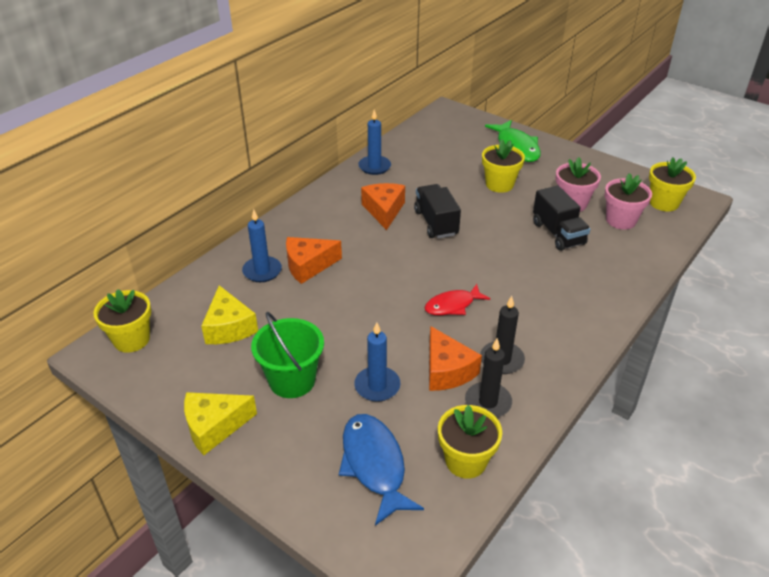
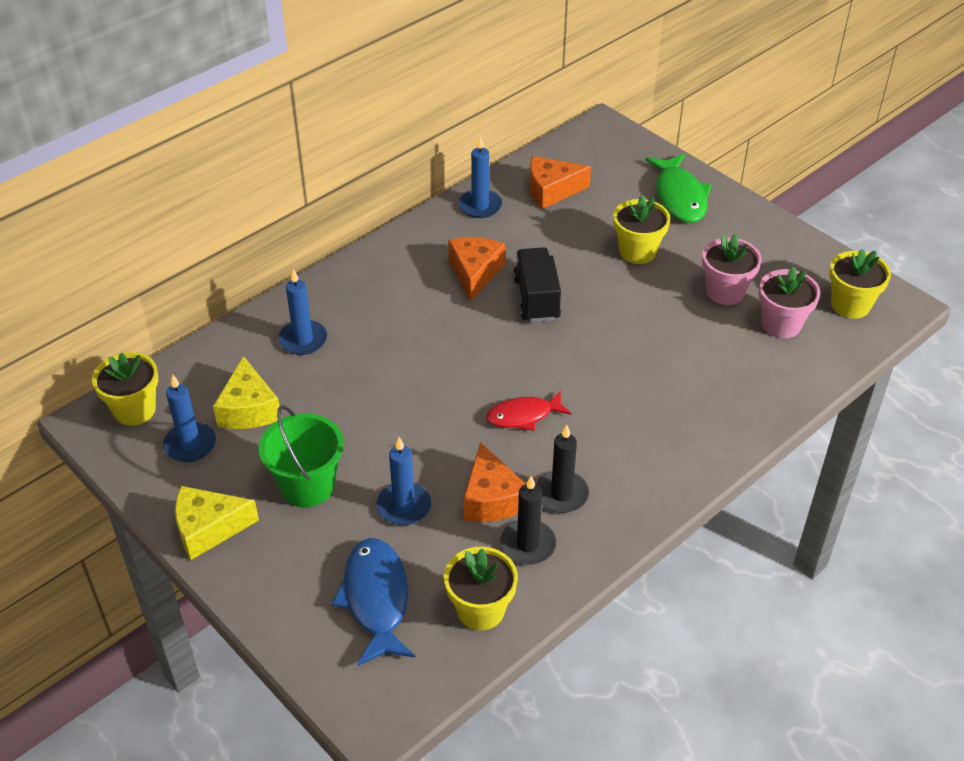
camera: 10 degrees right, 5 degrees up
orange cheese [286,237,342,284] -> orange cheese moved to [530,156,591,209]
black truck [533,186,590,251] -> none
none -> blue candle [163,374,216,462]

